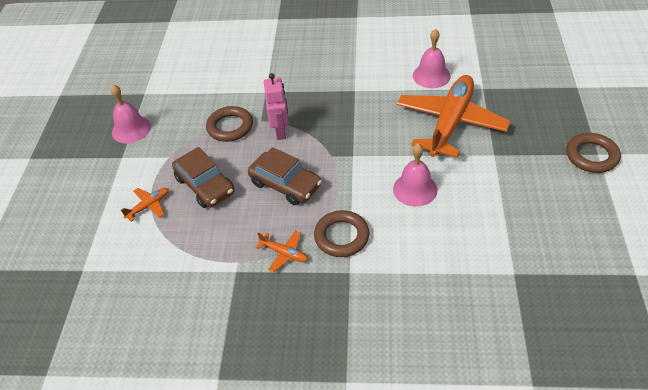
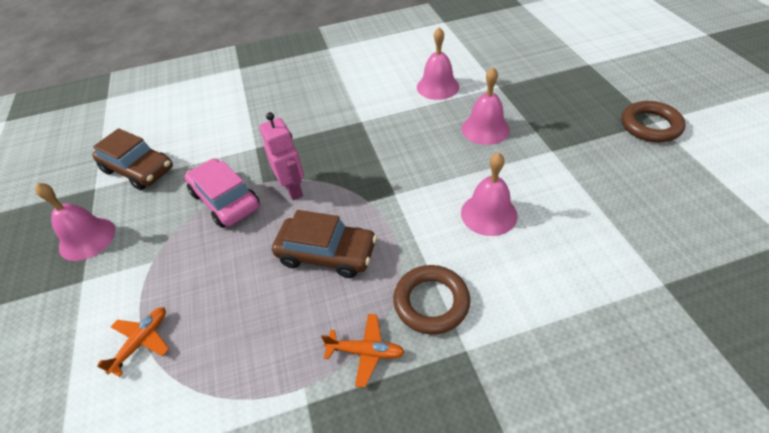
camera: 20 degrees left, 0 degrees up
brown car [172,147,235,208] -> brown car moved to [92,128,173,190]
brown ring [206,106,253,142] -> pink car [185,158,260,228]
orange plane [397,75,510,157] -> pink bell [462,67,510,145]

